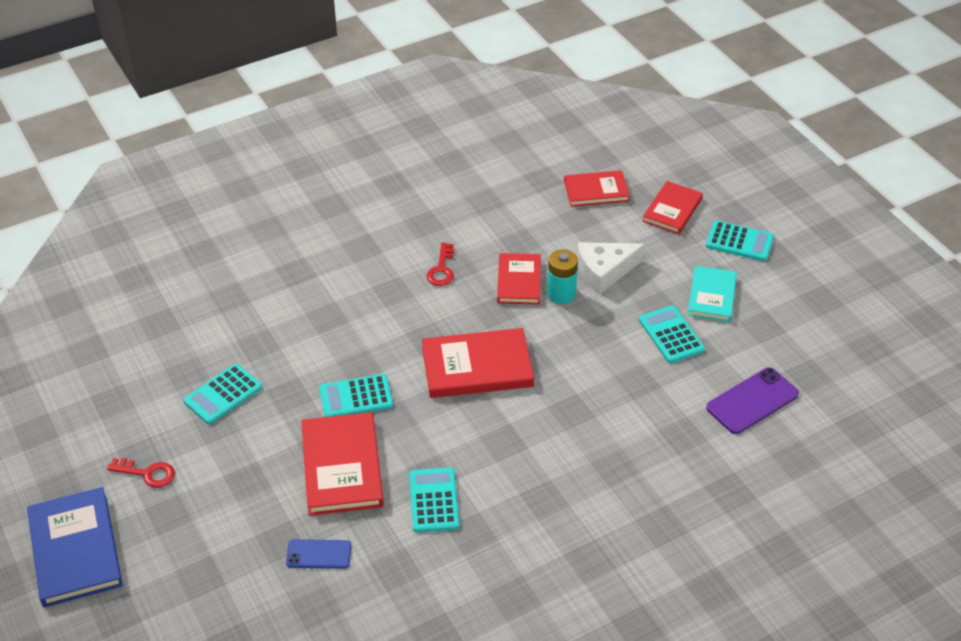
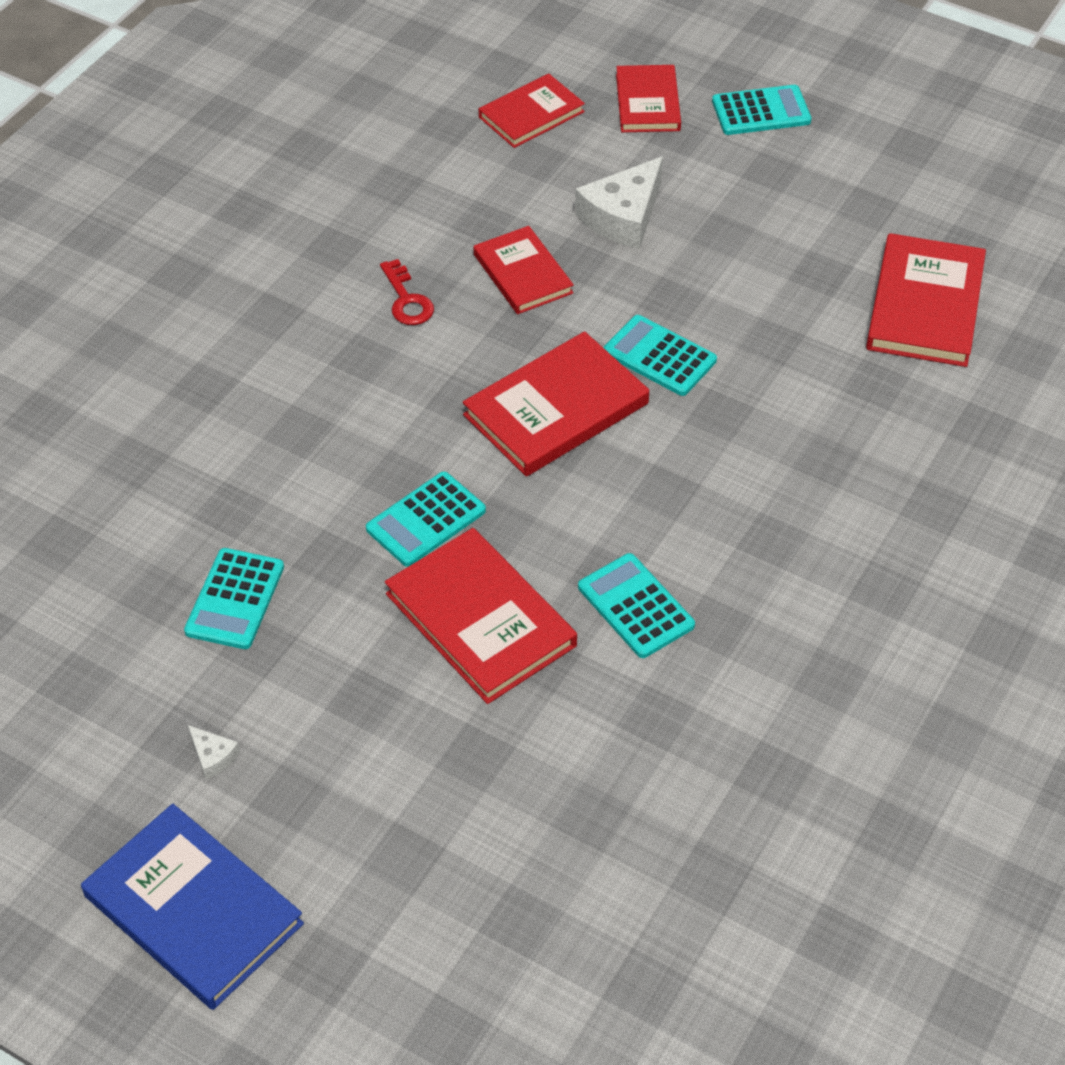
camera: 30 degrees left, 5 degrees up
red key [107,458,175,488] -> white cheese [188,725,240,780]
blue phone [286,539,351,569] -> none
turquoise battery [547,249,578,304] -> none
turquoise calculator [639,306,705,363] -> turquoise calculator moved to [603,315,717,396]
turquoise book [688,266,737,322] -> none
purple phone [706,367,799,434] -> red book [866,233,986,367]

